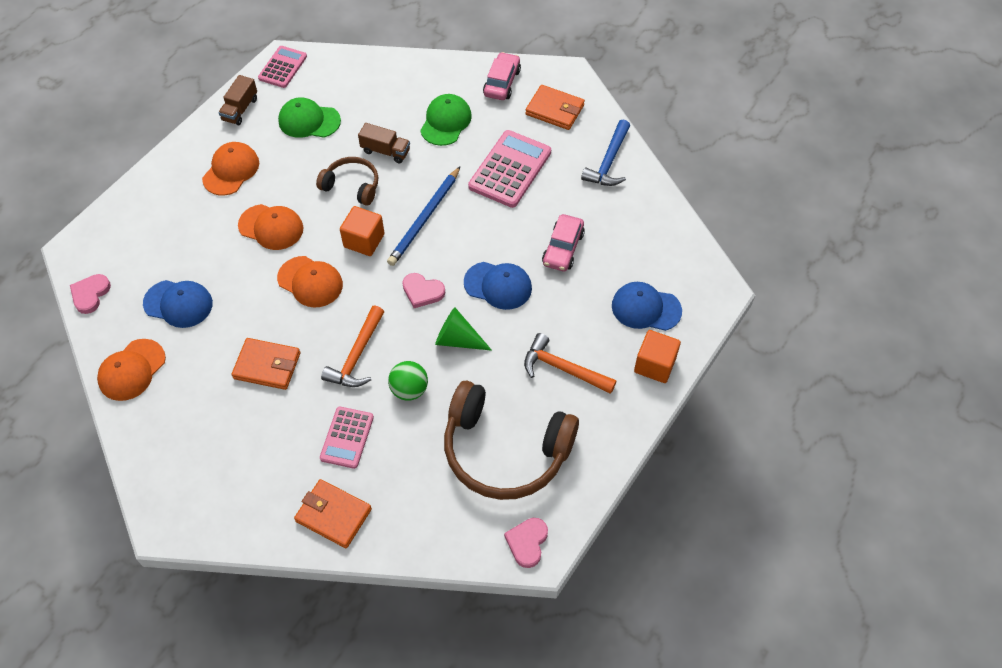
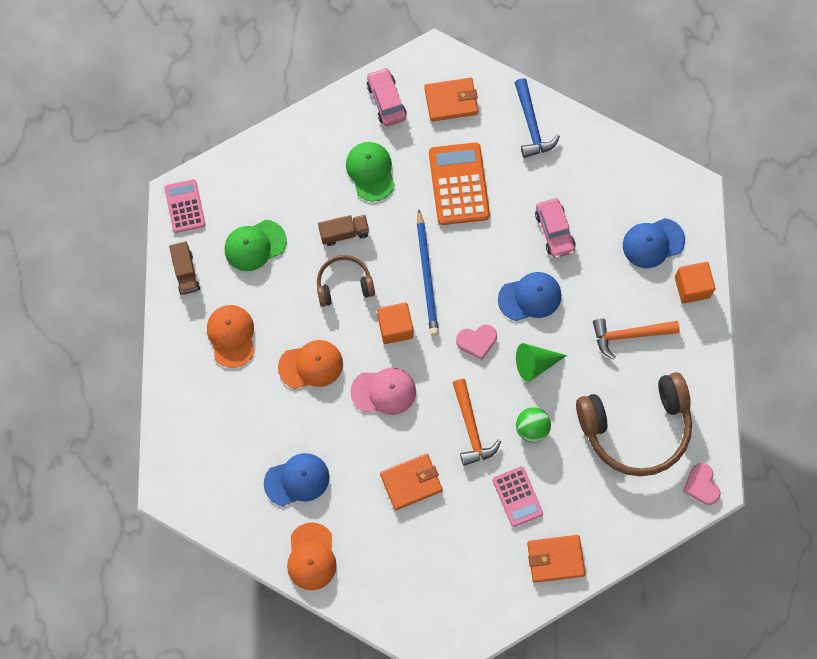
camera: 35 degrees left, 15 degrees up
pink heart [70,274,111,314] -> none
orange cap [277,256,343,307] -> pink cap [350,368,416,415]
pink calculator [468,130,551,208] -> orange calculator [429,142,490,225]

